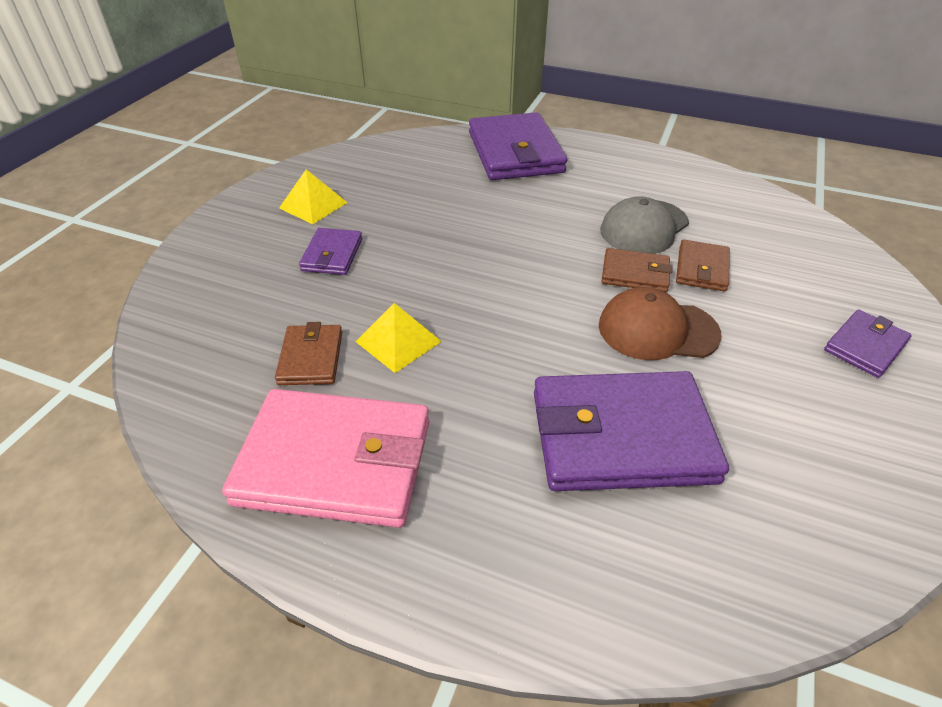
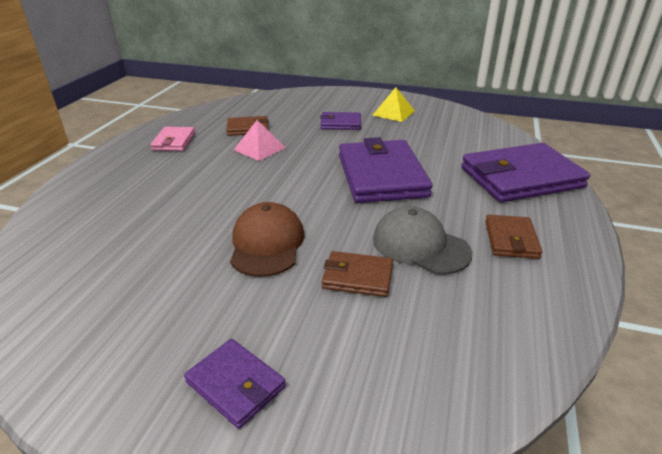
camera: 85 degrees right, 10 degrees down
pink wallet [222,389,429,528] -> pink wallet [150,127,195,151], size x0.50
yellow pyramid [355,303,442,373] -> pink pyramid [234,120,286,161]
purple wallet [534,371,729,491] -> purple wallet moved to [339,137,433,203]
brown wallet [602,248,672,292] -> brown wallet moved to [485,215,542,259]

